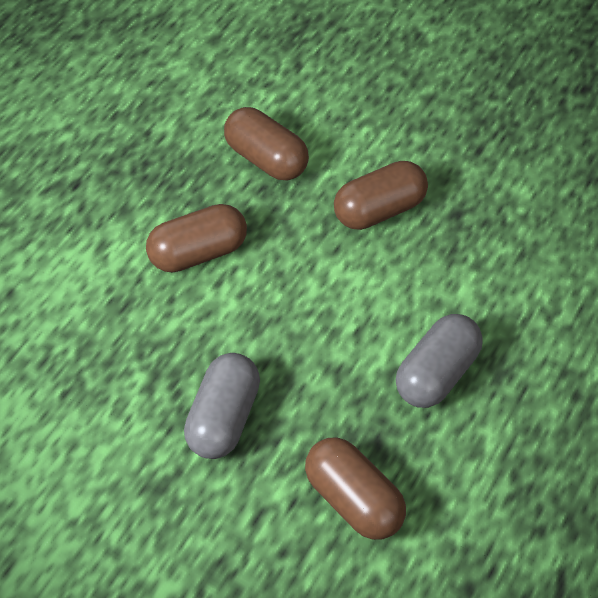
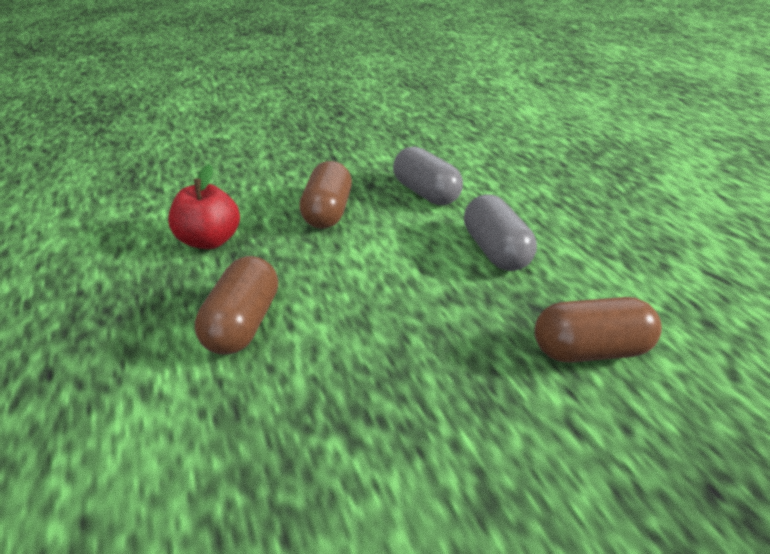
camera: 55 degrees left, 15 degrees down
grey capsule [184,353,260,459] -> grey capsule moved to [393,146,463,205]
brown capsule [224,107,309,181] -> red apple [168,164,240,249]

